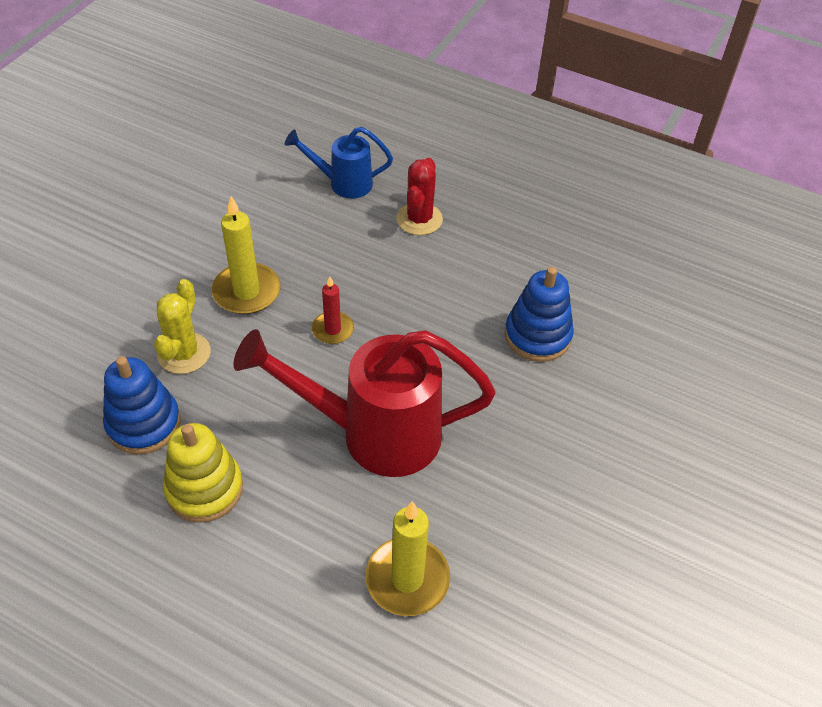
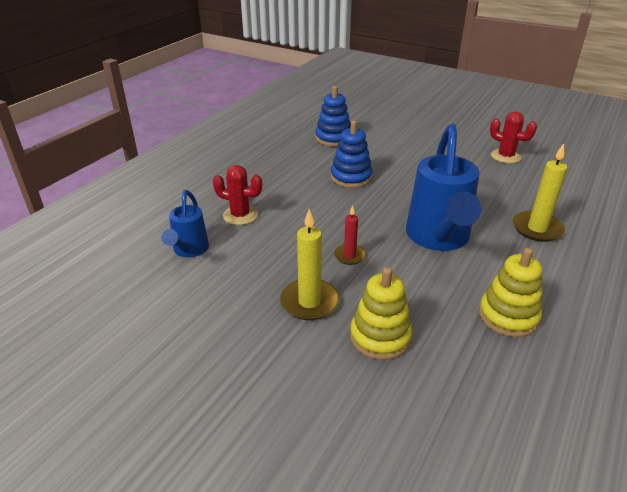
camera: 85 degrees left, 15 degrees down
blue stacking toy [103,356,181,454] -> blue stacking toy moved to [315,86,351,147]
yellow cactus [154,279,211,374] -> yellow stacking toy [350,267,412,360]
red watering can [233,329,496,477] -> blue watering can [406,124,481,251]
none -> red cactus [490,111,537,163]

